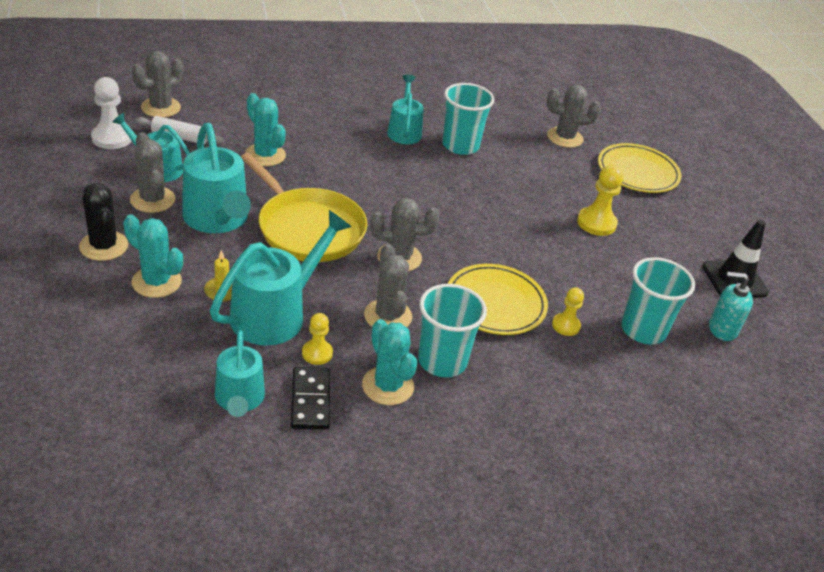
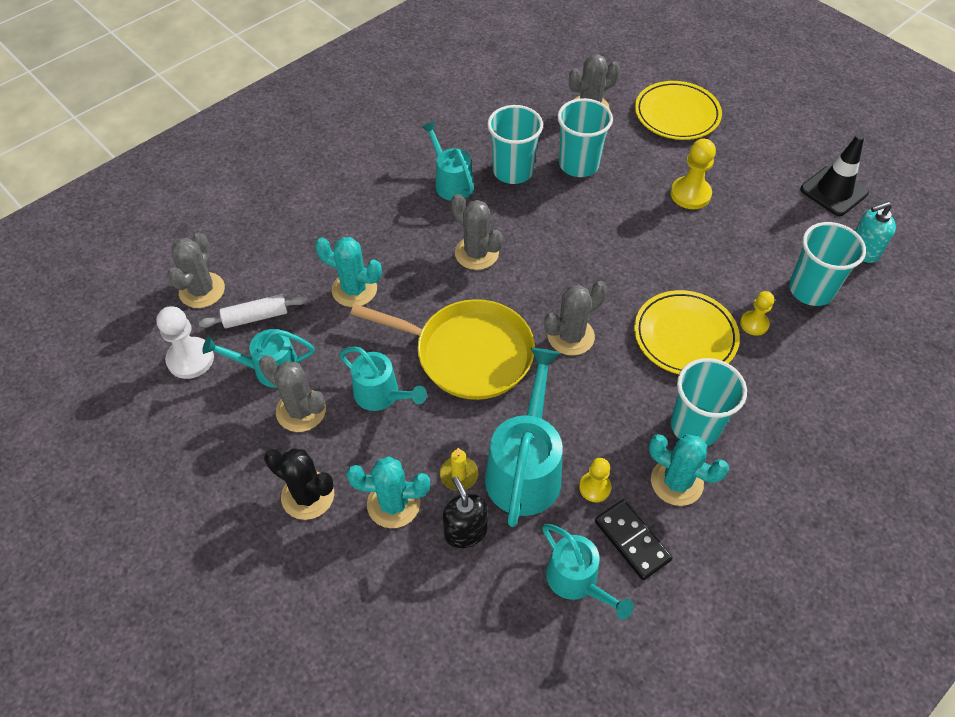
camera: 25 degrees left, 15 degrees up
turquoise watering can [182,123,251,233] -> turquoise watering can [339,347,427,411], size x0.63
grey cactus [364,244,412,327] -> grey cactus moved to [451,194,503,270]
none -> black soap dispenser [443,476,488,548]
none -> turquoise cup [557,98,613,177]

